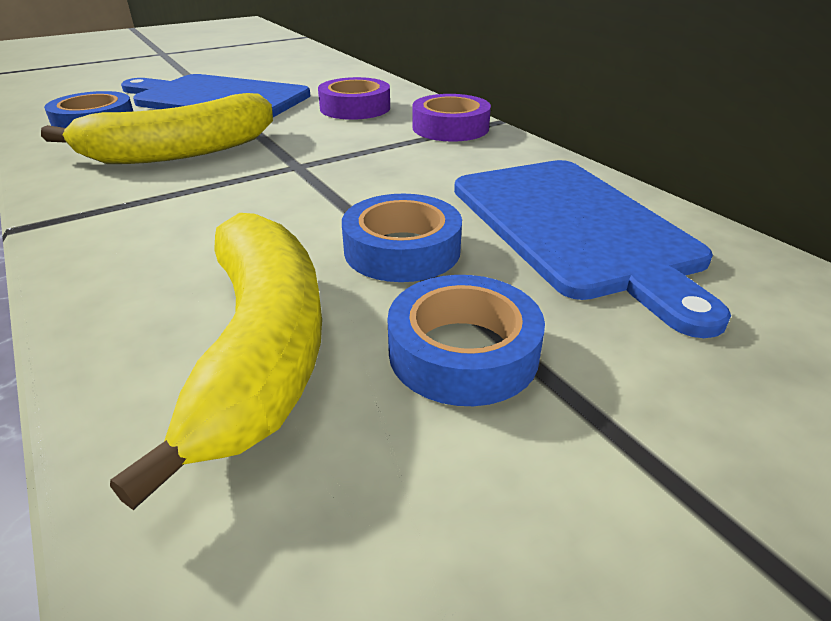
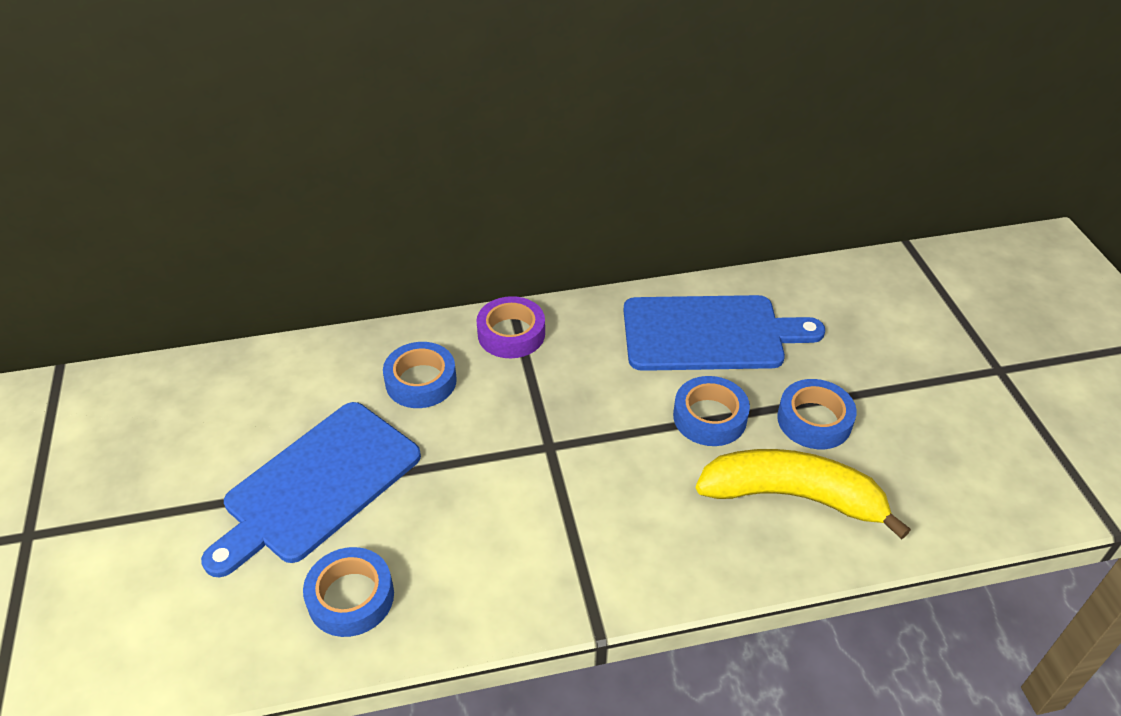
camera: 70 degrees left, 10 degrees up
yellow banana [41,93,273,164] -> none
purple tape [318,77,390,120] -> blue tape [383,342,457,408]

